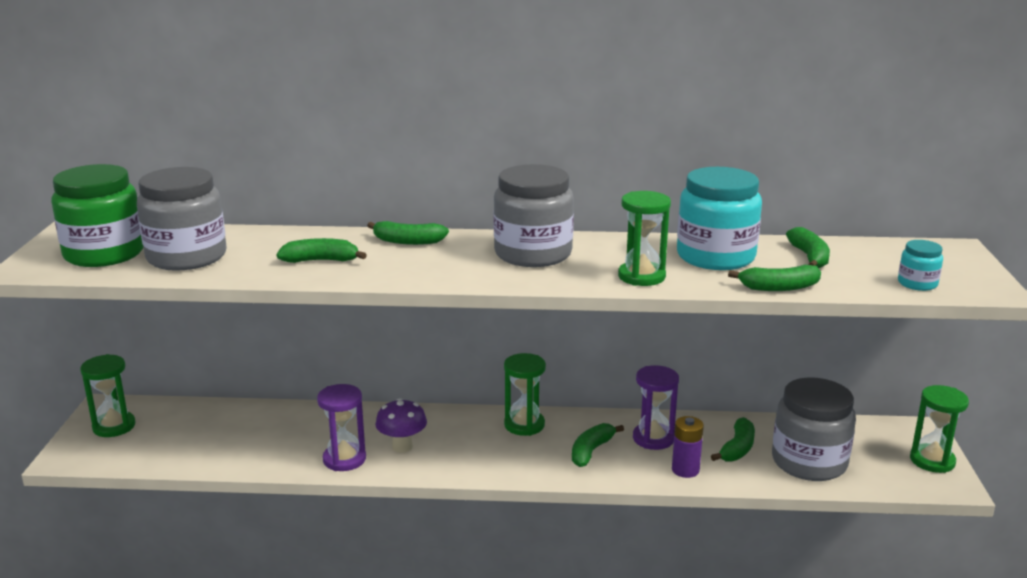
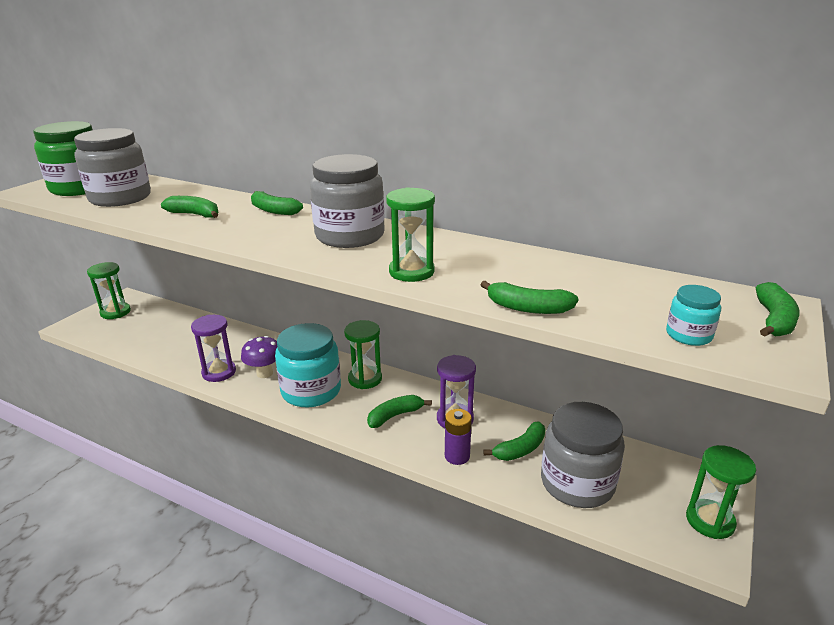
camera: 25 degrees right, 5 degrees up
turquoise jar [677,167,762,270] -> turquoise jar moved to [275,323,341,408]
green banana [786,227,830,268] -> green banana moved to [756,282,800,337]

